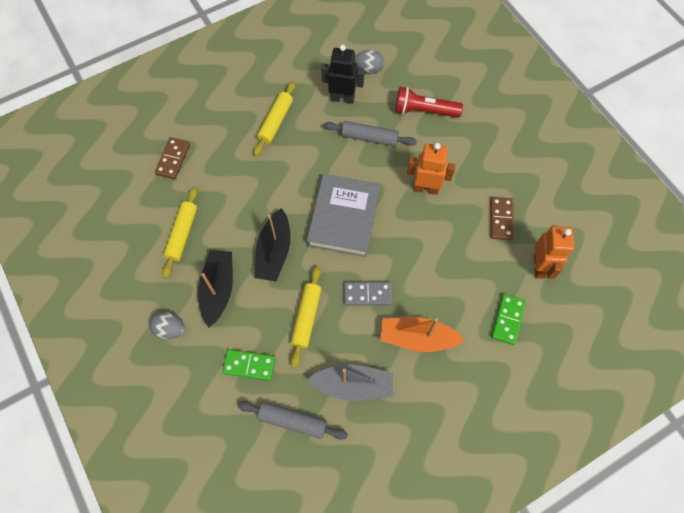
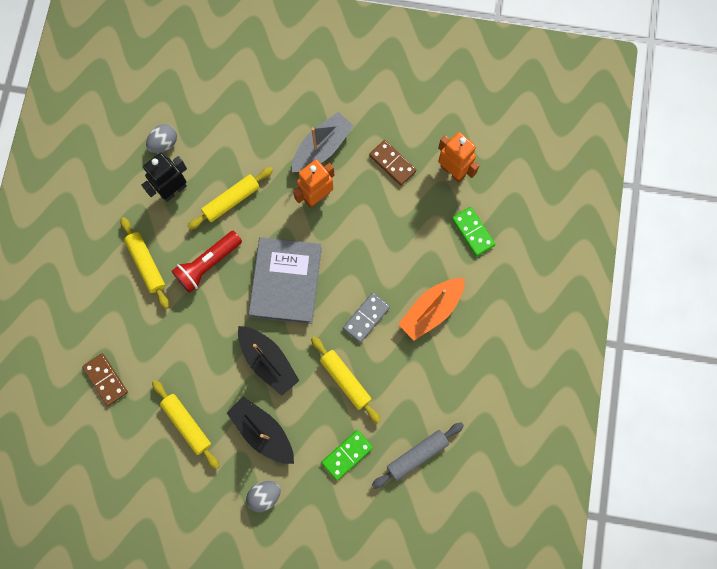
camera: 50 degrees left, 10 degrees up
grey book [307,174,380,257] -> grey book turned 45 degrees clockwise [249,237,322,324]
grey boat [307,364,393,401] -> grey boat moved to [292,112,354,172]
grey rolling pin [323,121,417,146] -> yellow rolling pin [187,167,273,230]
red flashlight [395,87,463,117] -> red flashlight moved to [172,231,242,293]

